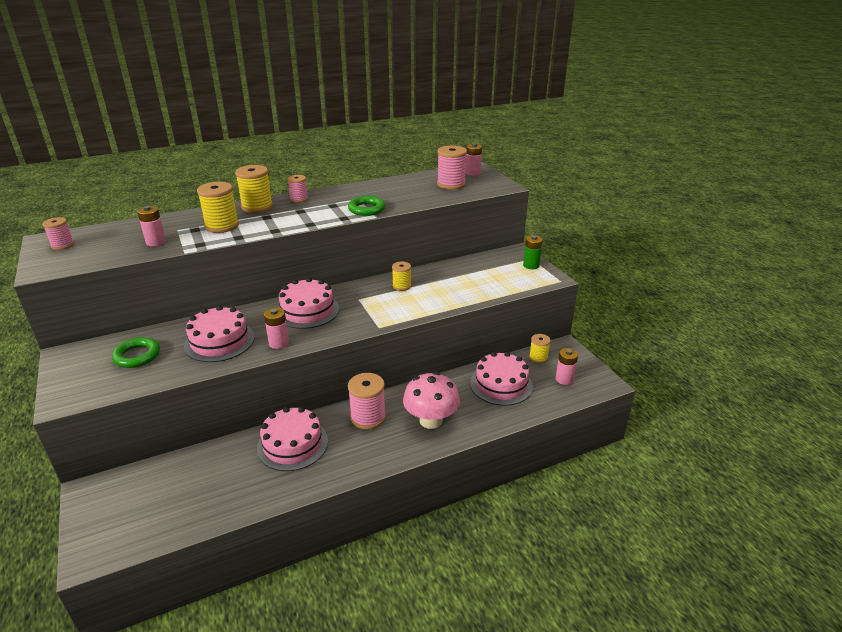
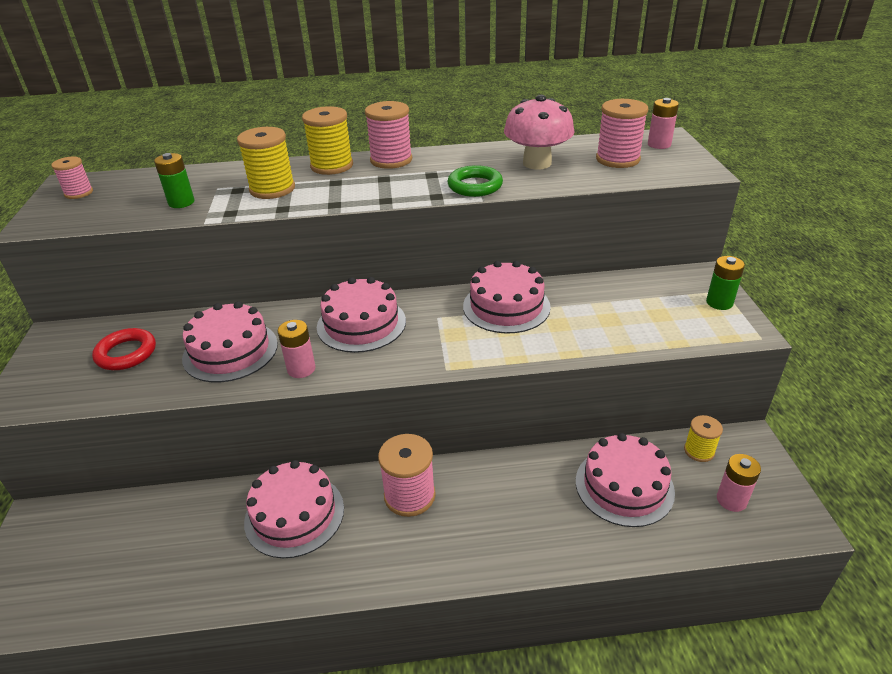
camera: 20 degrees right, 5 degrees up
green ring [112,337,160,368] -> red ring [92,328,156,370]
pink battery [137,206,166,246] -> green battery [154,153,195,208]
pink spool [287,175,308,203] -> pink spool [365,101,412,169], size x1.67
yellow spool [392,262,411,291] -> pink cake [463,261,551,333]
pink mushroom [403,372,460,429] -> pink mushroom moved to [504,94,574,170]

